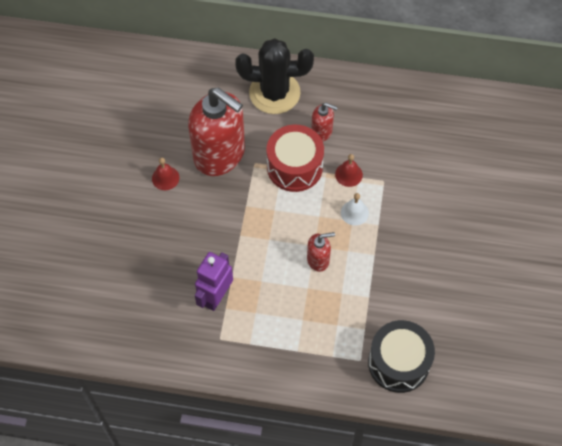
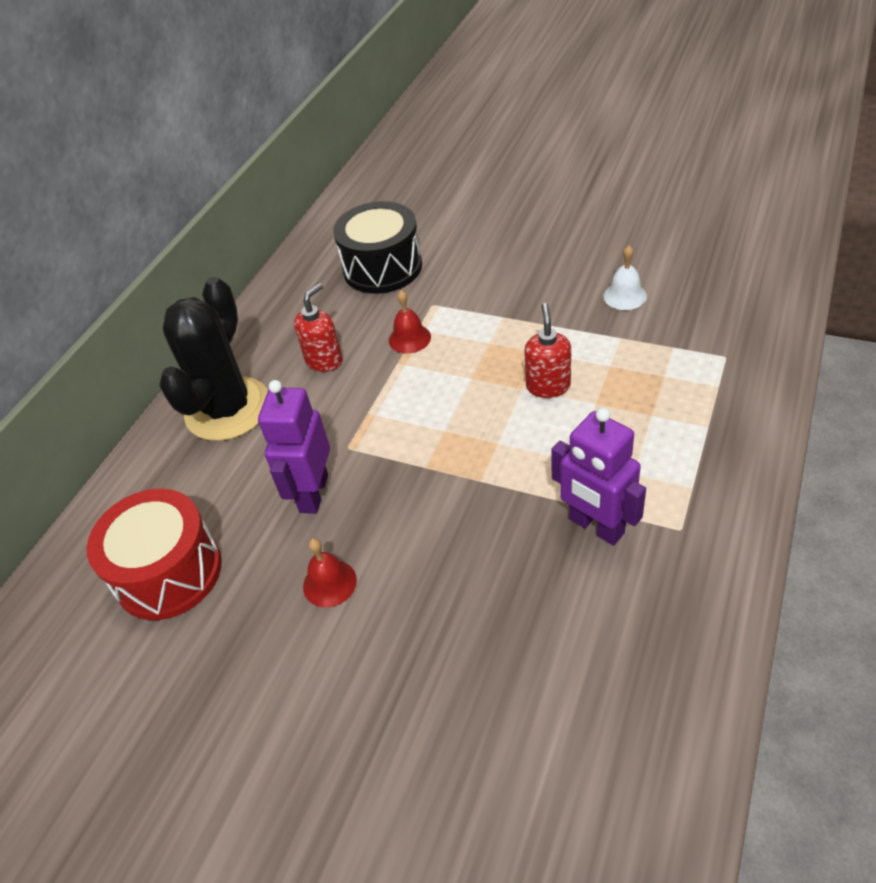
camera: 70 degrees left, 15 degrees down
red soap dispenser [188,87,245,176] -> purple robot [258,380,330,514]
red drum [266,125,324,192] -> red drum moved to [87,489,222,620]
white bell [341,193,369,226] -> white bell moved to [603,245,647,310]
black drum [368,320,435,393] -> black drum moved to [333,201,422,294]

